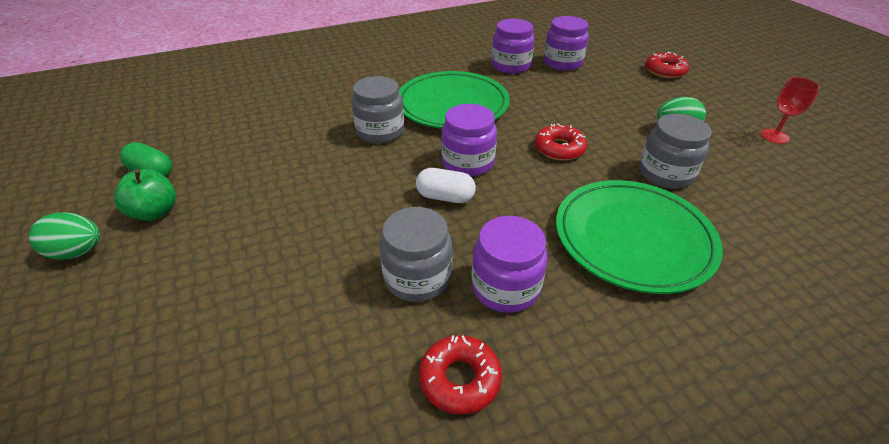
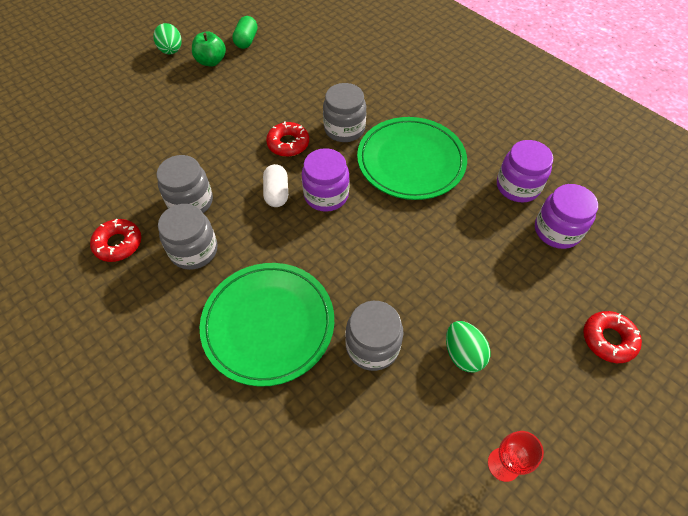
camera: 70 degrees right, 15 degrees up
purple jar [472,216,548,313] -> grey jar [158,204,217,270]
red donut [535,124,587,161] -> red donut moved to [266,121,309,157]

